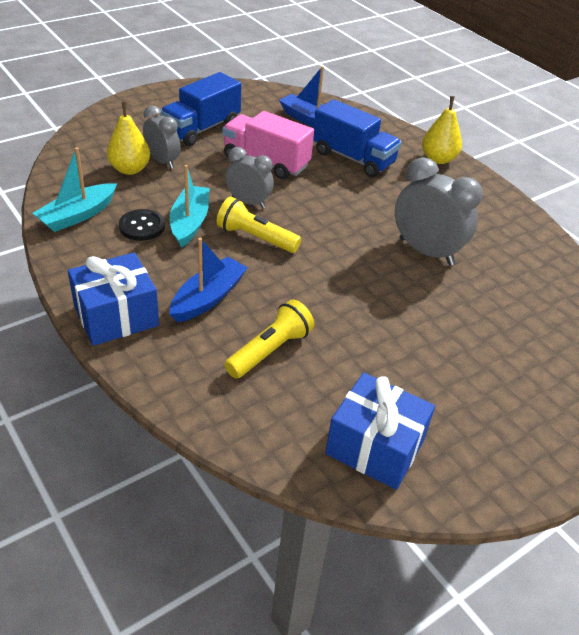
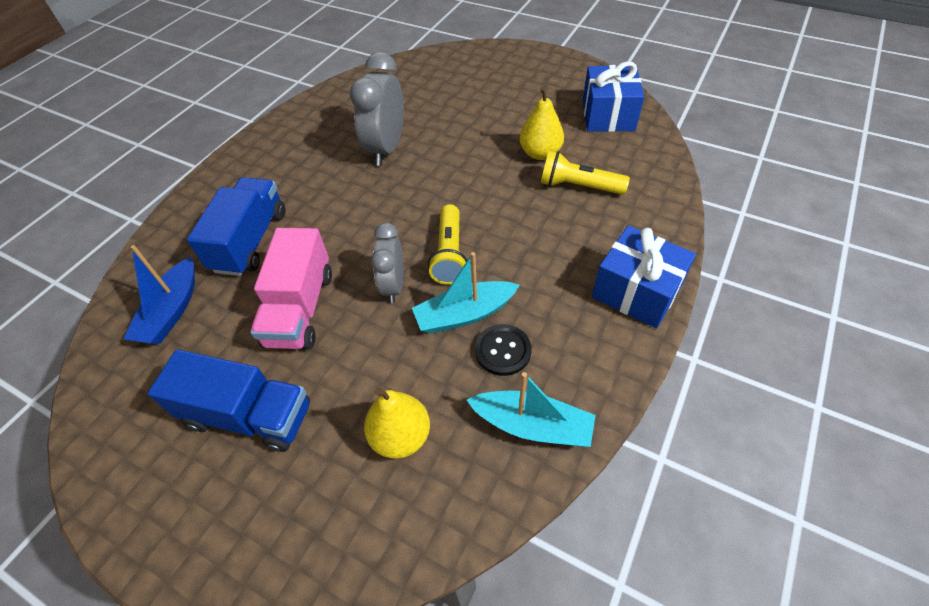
camera: 110 degrees left, 10 degrees up
grey clock [143,106,180,169] -> none
blue boat [170,238,248,322] -> none
yellow pear [422,96,462,164] -> yellow pear moved to [520,87,564,160]

